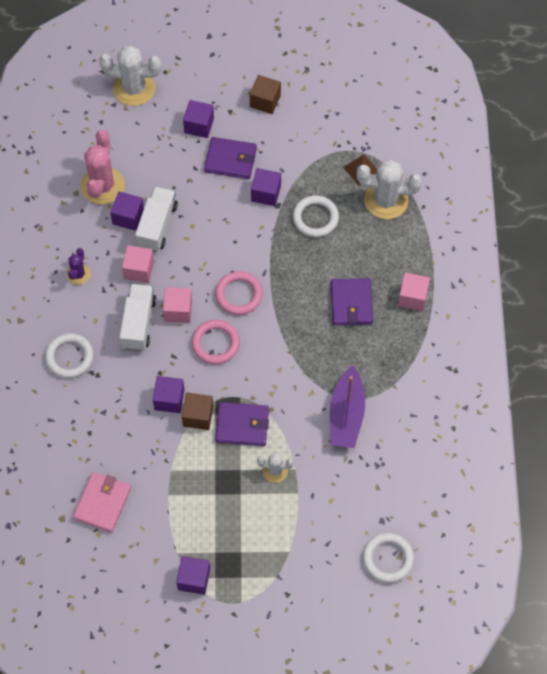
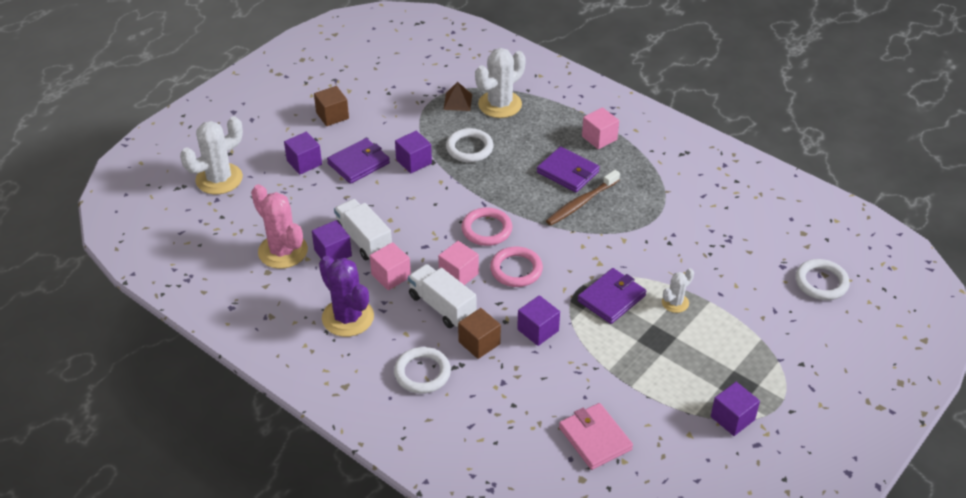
camera: 50 degrees left, 20 degrees down
purple cactus [67,248,91,285] -> purple cactus [319,256,374,337], size x1.89
brown cube [182,393,214,430] -> brown cube moved to [458,308,501,359]
purple boat [330,365,365,448] -> none
none -> brown toothbrush [546,170,620,225]

